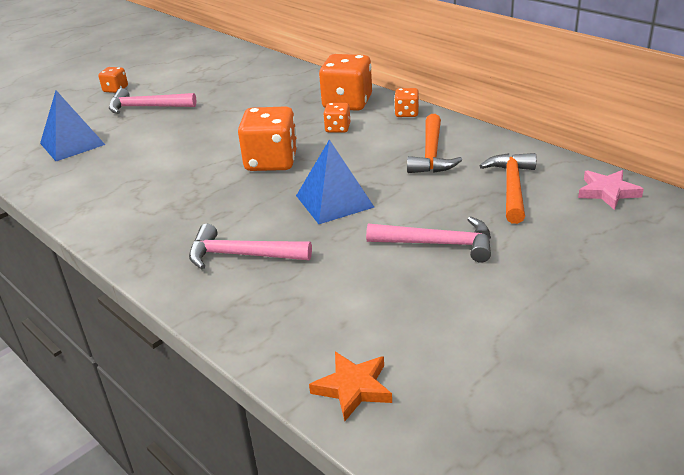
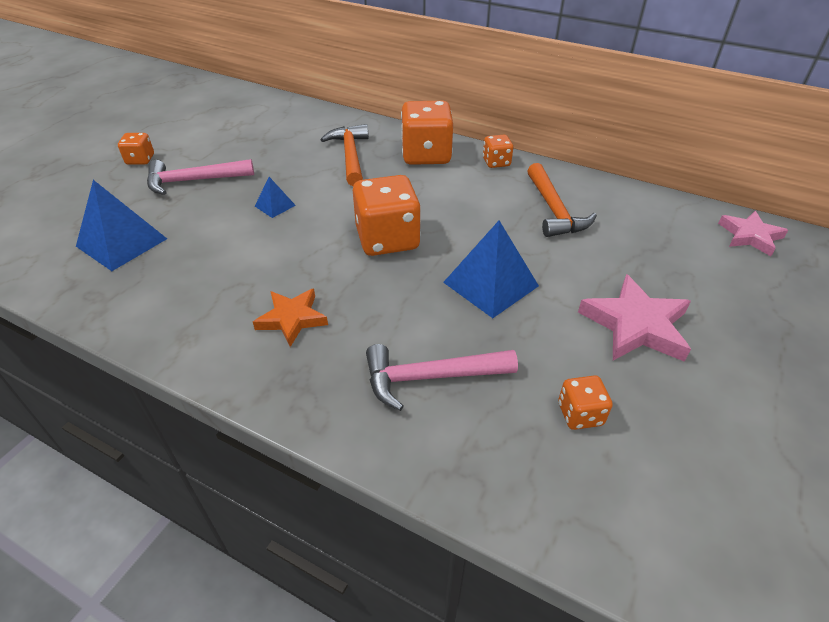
camera: 20 degrees left, 10 degrees up
orange star [309,352,392,421] -> orange star moved to [253,289,328,347]
orange dice [323,103,350,133] -> orange dice moved to [558,375,613,430]
pink hammer [366,216,491,263] -> pink star [578,274,691,362]
orange hammer [480,153,536,224] -> orange hammer moved to [320,124,369,186]
none -> blue pyramid [255,177,296,218]

